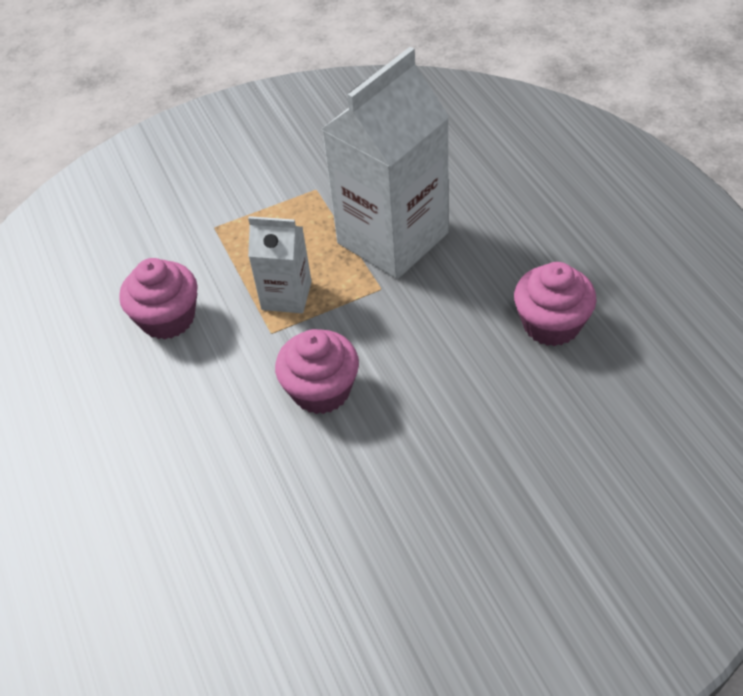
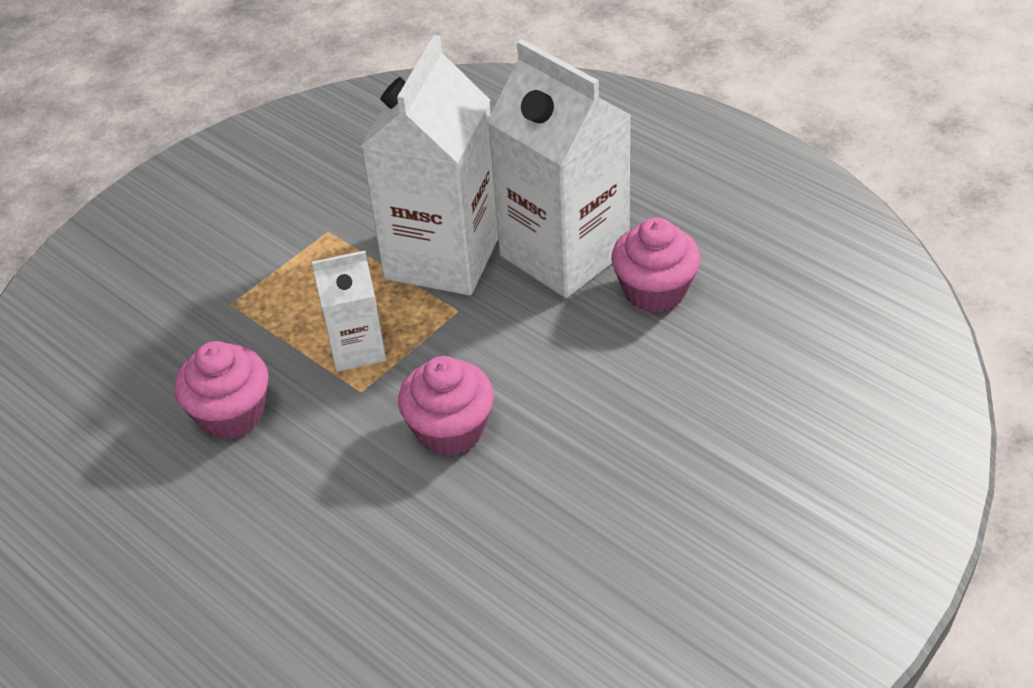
camera: 25 degrees left, 5 degrees down
none -> white carton [487,39,632,298]

